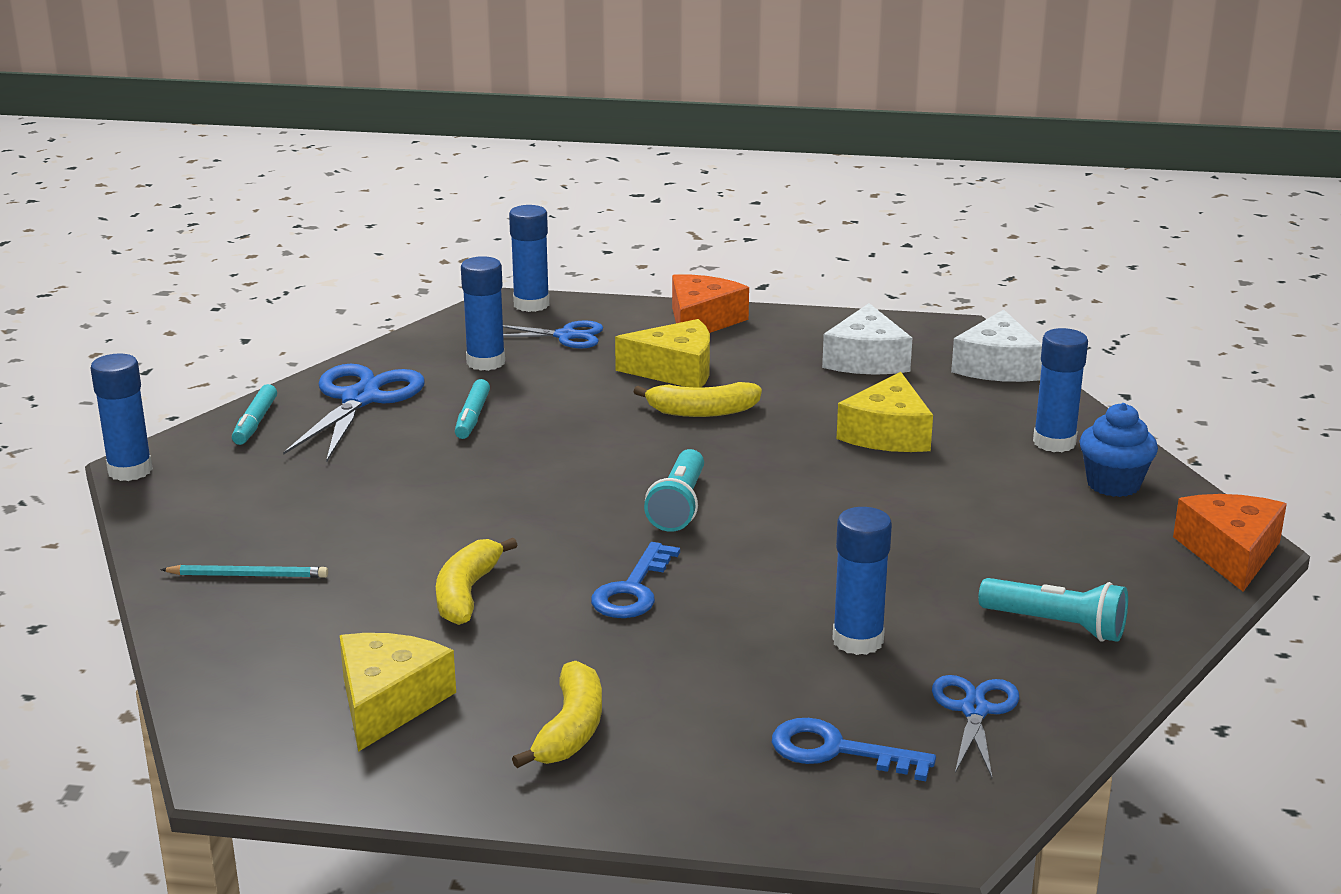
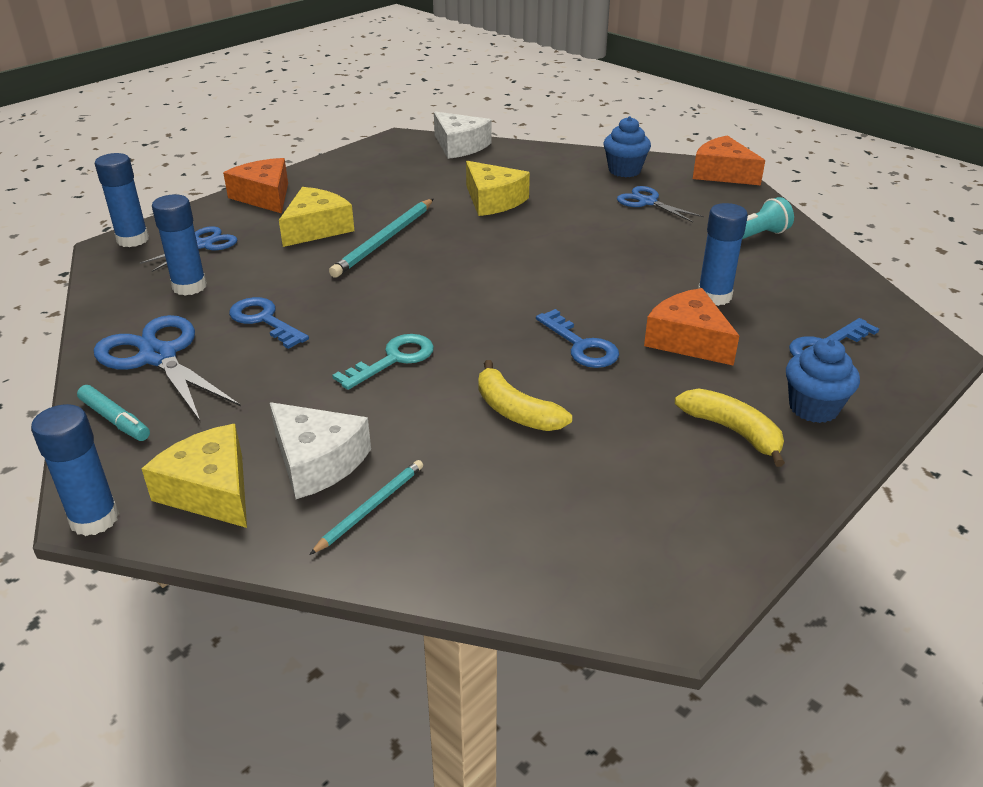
camera: 55 degrees left, 10 degrees up
yellow cheese [340,633,456,752] -> yellow cheese moved to [142,424,247,528]
turquoise marker [455,379,490,439] -> blue key [229,297,309,349]
yellow banana [633,382,762,417] -> turquoise pencil [329,199,433,278]
turquoise flashlight [644,449,704,532] -> none
white cheese [822,303,912,375] -> white cheese moved to [270,402,371,499]
blue scissors [932,675,1019,778] -> blue scissors moved to [617,186,704,222]
blue glue stick [1033,328,1088,452] -> none
none -> turquoise key [332,334,434,390]
none -> orange cheese [644,288,739,366]
none -> blue cupcake [786,338,860,423]

